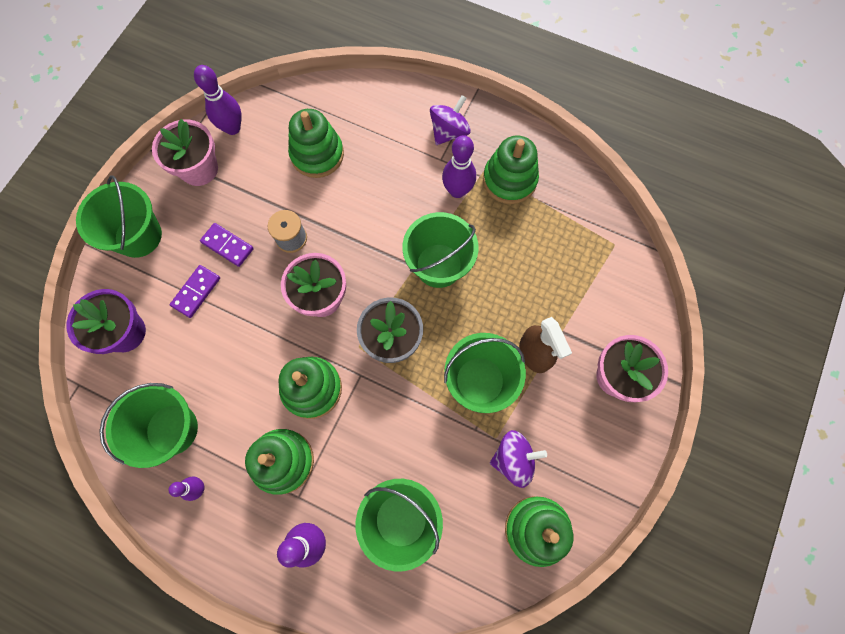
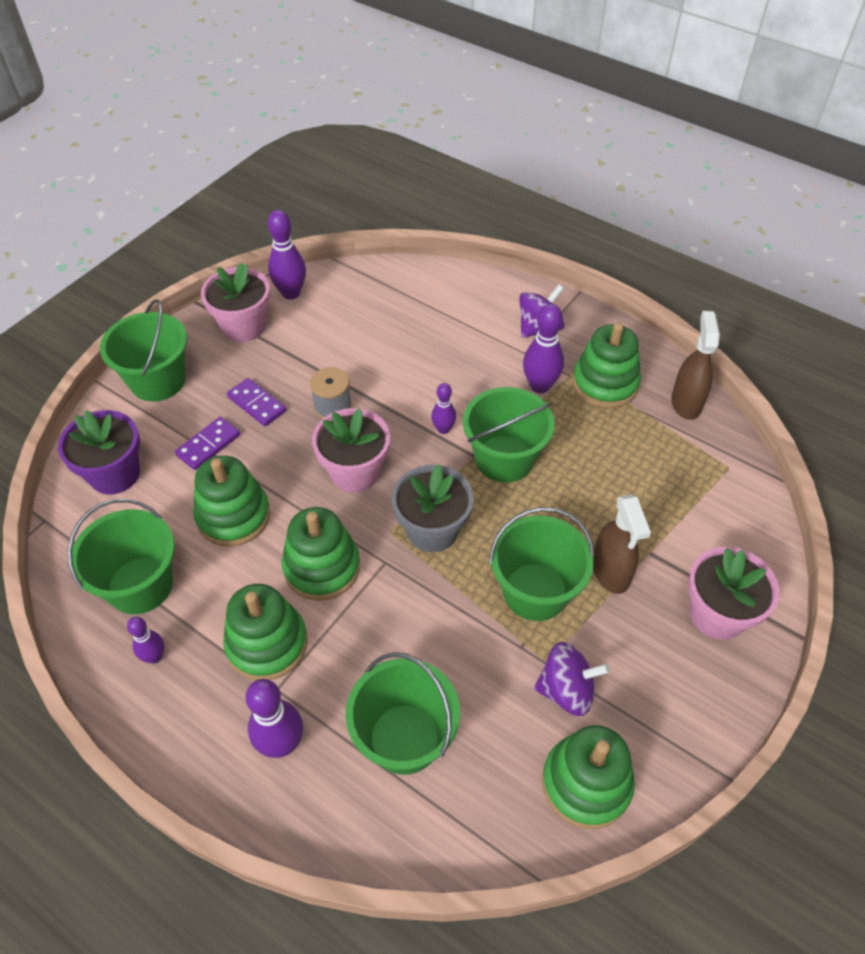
camera: 10 degrees right, 20 degrees down
green stacking toy [288,109,344,178] -> green stacking toy moved to [193,456,270,547]
none -> purple bowling pin [431,383,456,434]
none -> brown spray bottle [671,311,720,420]

